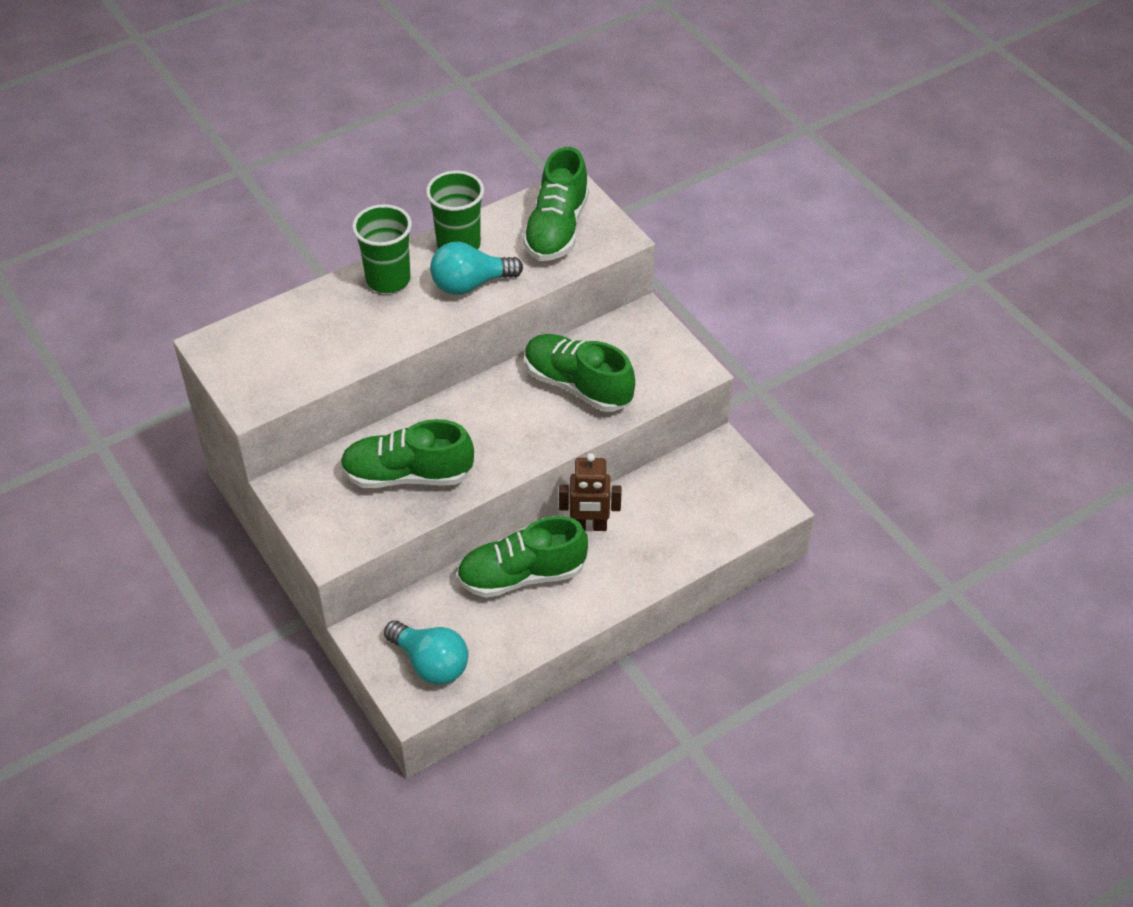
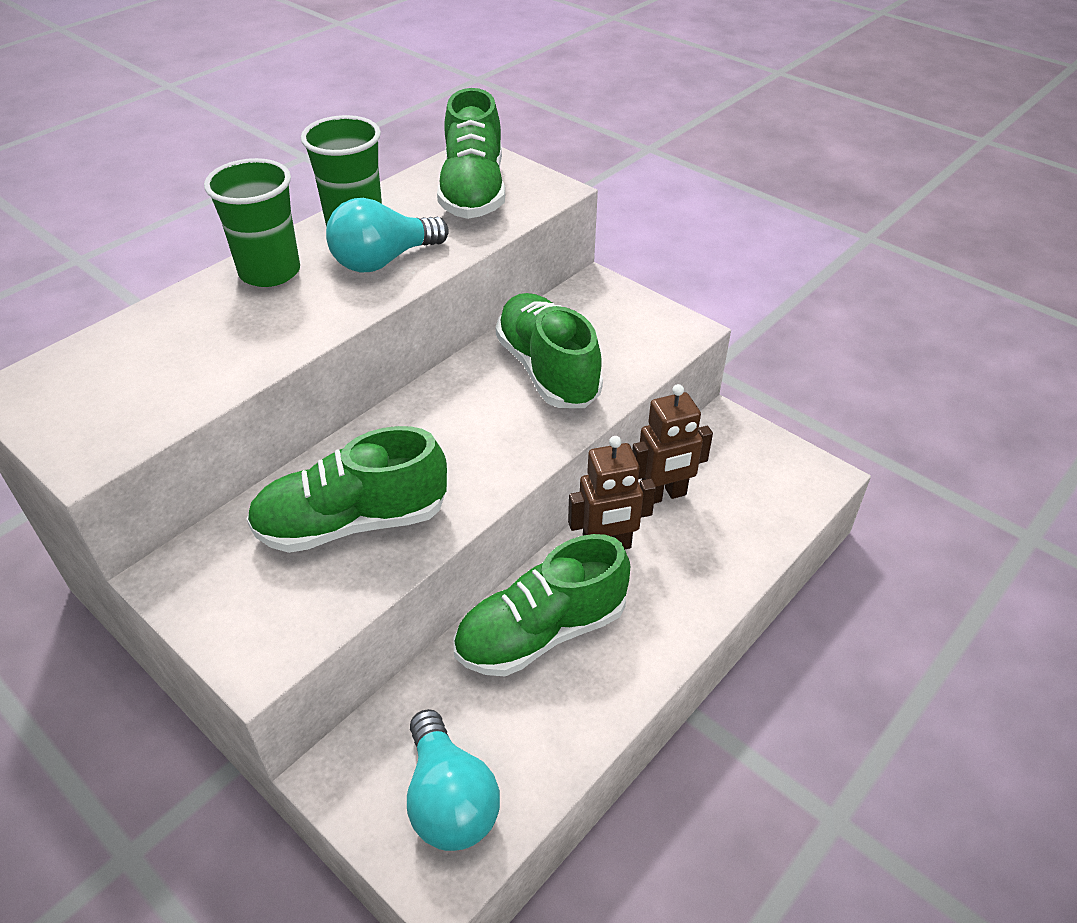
camera: 15 degrees left, 5 degrees down
turquoise light bulb [384,620,468,685] -> turquoise light bulb turned 45 degrees clockwise [407,709,500,851]
green shoe [525,334,635,412] -> green shoe turned 45 degrees clockwise [496,293,603,408]
none -> brown robot [632,384,713,504]

